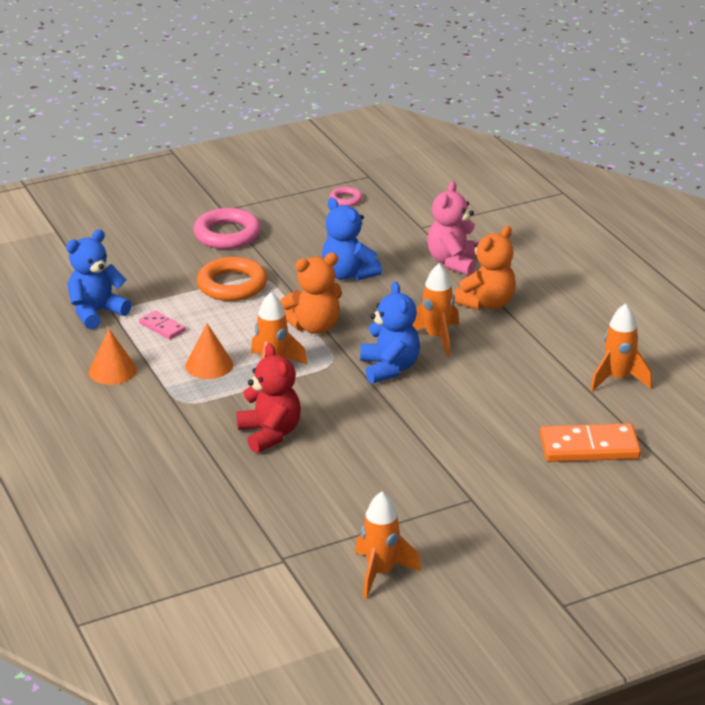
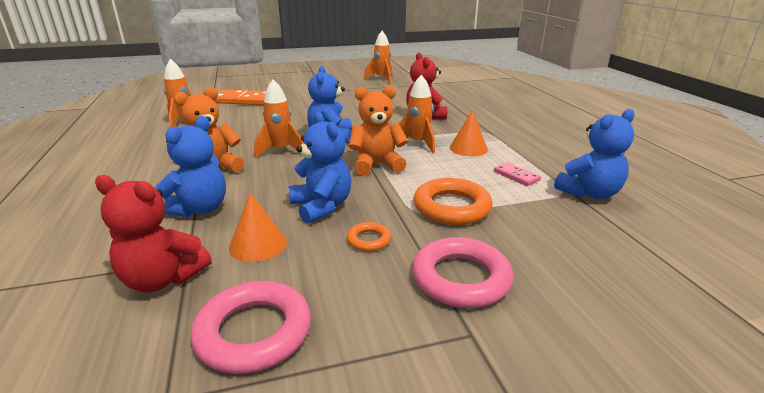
camera: 170 degrees left, 5 degrees down
orange cone [89,329,137,385] -> orange cone moved to [229,193,287,262]
pink ring [329,187,362,206] -> pink ring [190,281,311,374], size x1.97
pink teddy bear [427,181,480,275] -> blue teddy bear [155,116,226,217]
none -> red teddy bear [95,175,212,292]
none -> orange ring [347,222,391,251]

